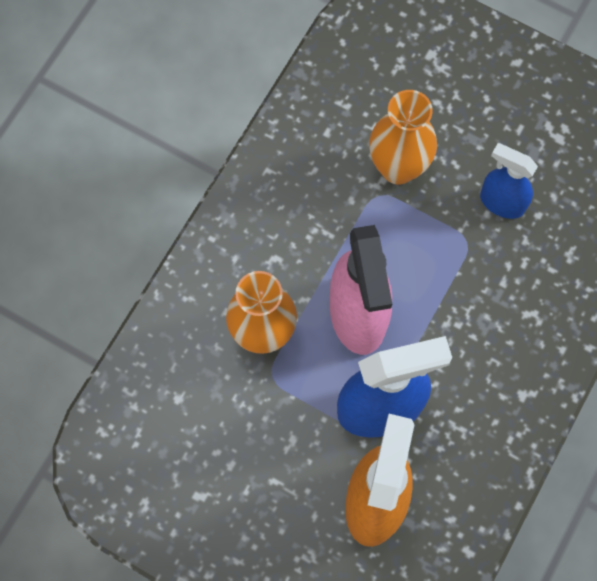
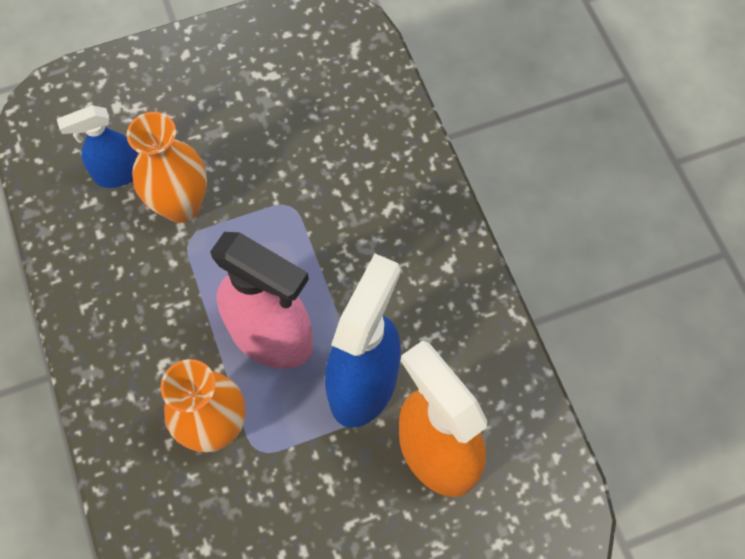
camera: 50 degrees left, 5 degrees down
blue spray bottle [480,143,538,219] -> blue spray bottle moved to [57,105,138,188]

